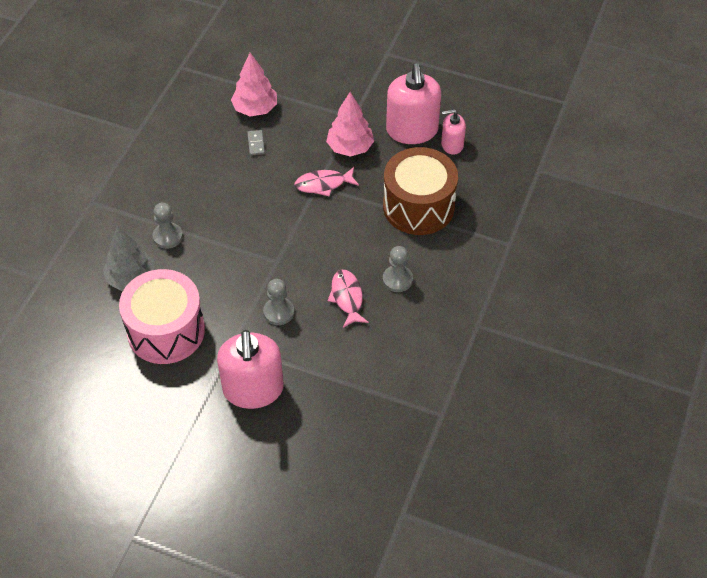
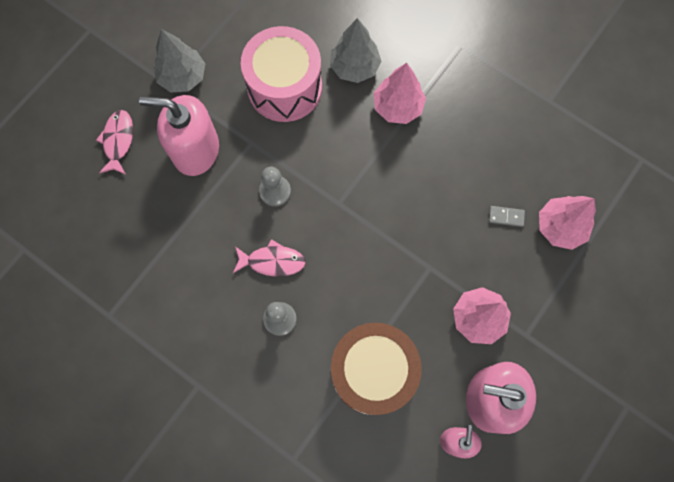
camera: 105 degrees right, 20 degrees up
grey pawn [153,202,183,249] -> pink tree [374,63,426,124]
pink fish [294,167,359,197] -> pink fish moved to [96,110,133,175]
none -> grey tree [153,29,205,93]

